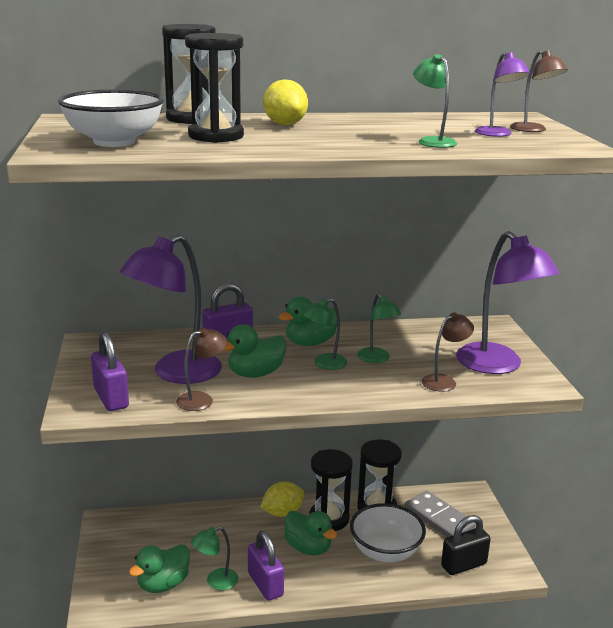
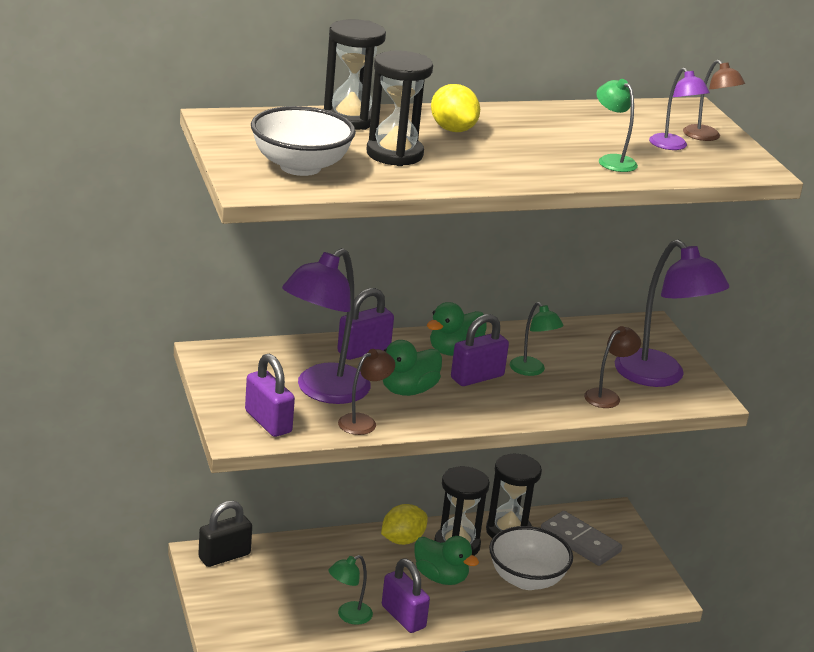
camera: 10 degrees left, 5 degrees up
green duck [129,544,190,593] -> none
green lamp [302,298,347,370] -> purple padlock [451,314,509,386]
black padlock [441,515,491,575] -> black padlock moved to [198,501,252,567]

